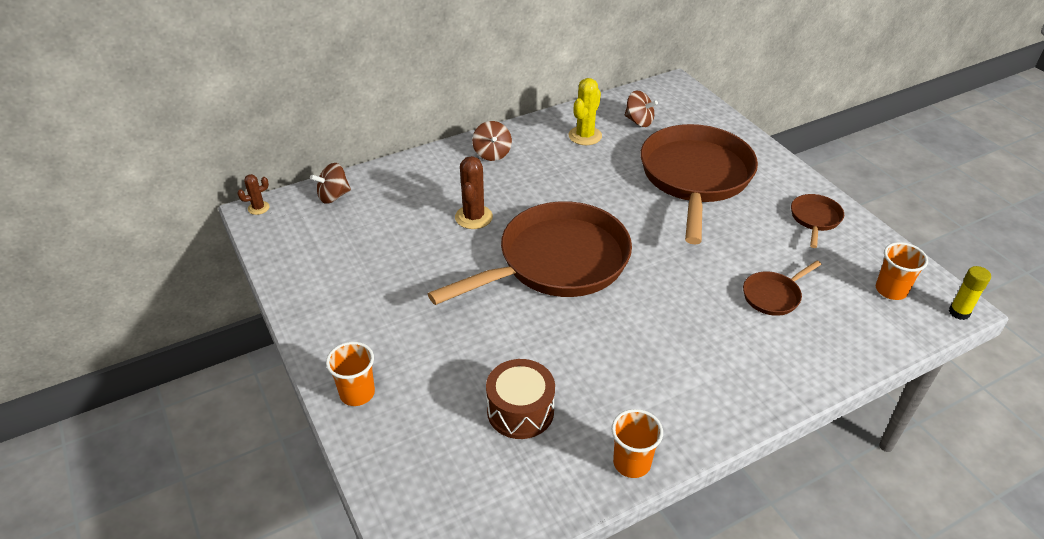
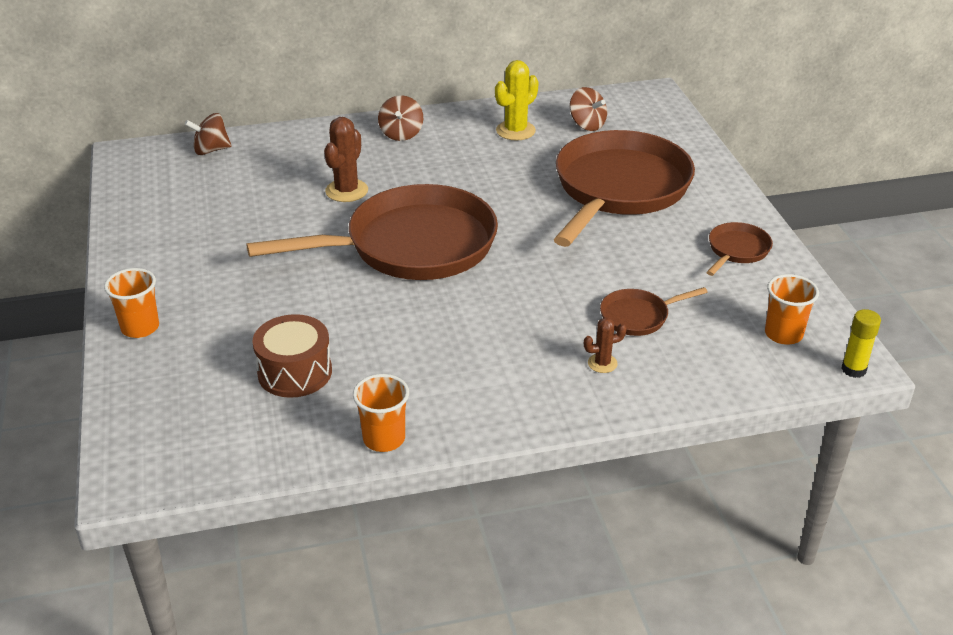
camera: 15 degrees right, 5 degrees down
brown cactus [237,174,269,215] -> brown cactus moved to [584,318,627,373]

